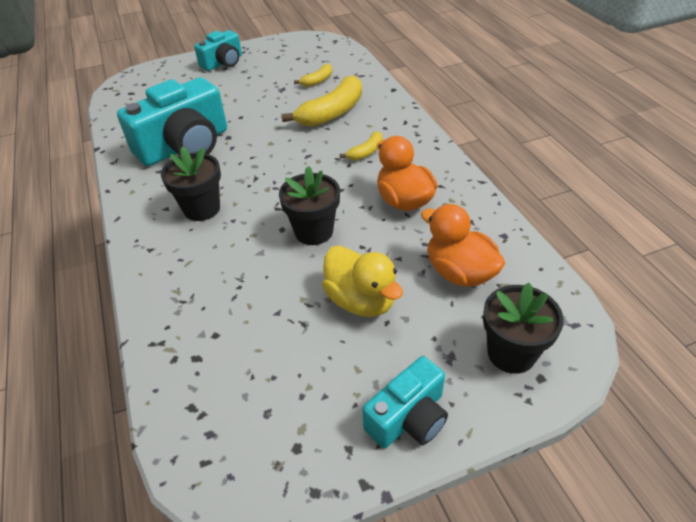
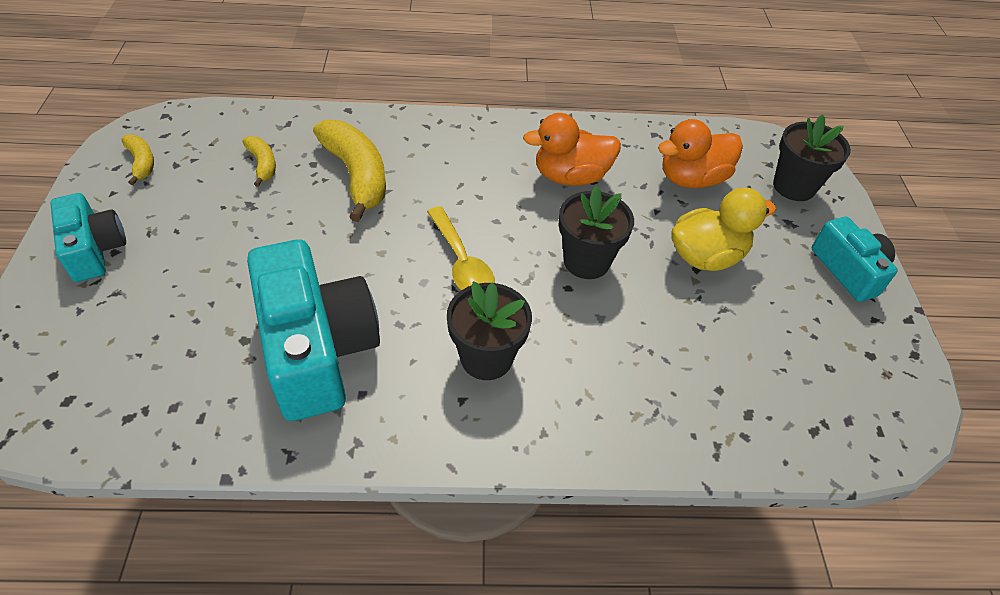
camera: 75 degrees left, 5 degrees up
yellow banana [340,131,383,161] -> yellow banana moved to [121,135,154,185]
none -> yellow spoon [427,207,495,290]

